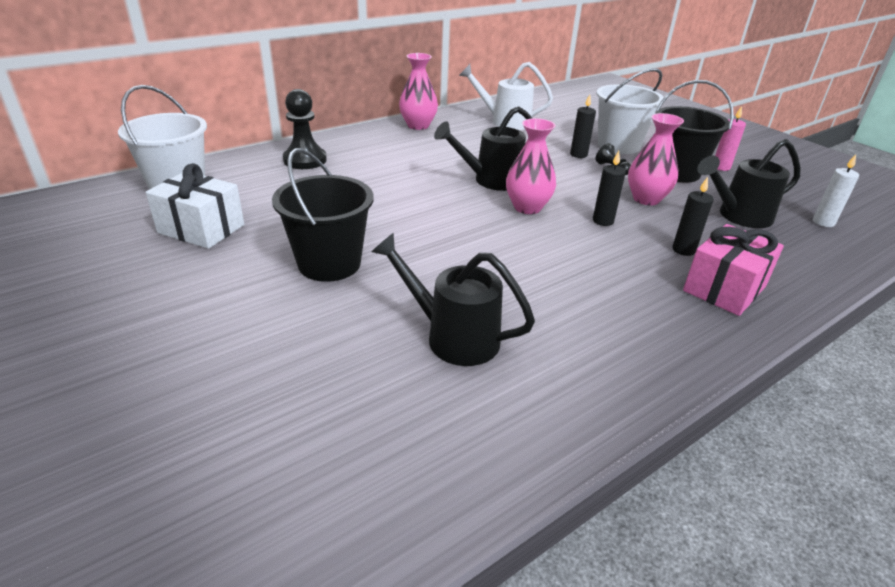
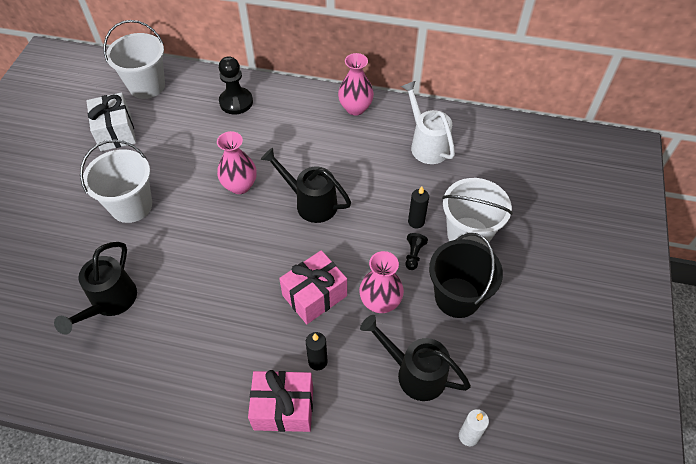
camera: 50 degrees right, 20 degrees up
black bucket [272,148,374,282] -> white bucket [80,139,152,223]
black watering can [371,233,535,366] -> black watering can turned 150 degrees counterclockwise [54,242,137,335]
pink vase [506,118,556,214] -> pink vase moved to [217,131,257,194]
black candle [593,151,626,226] -> pink gift [279,250,347,324]
pink candle [715,106,746,171] -> none

